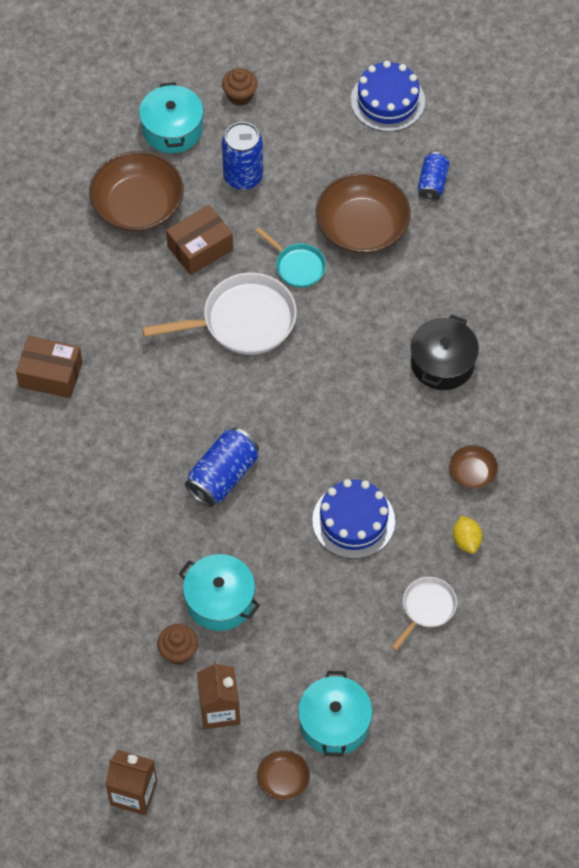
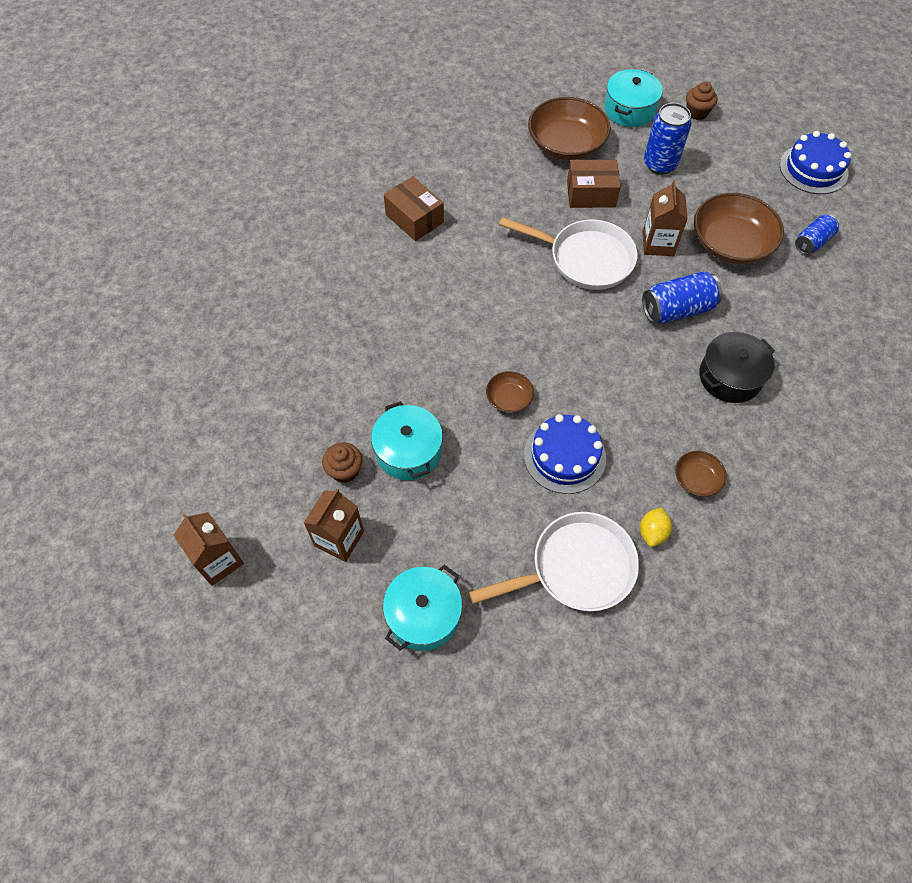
camera: 35 degrees right, 0 degrees up
blue can [185,428,259,507] -> blue can moved to [642,271,722,324]
turquoise pan [256,227,326,288] -> brown carton [643,180,688,256]
brown bowl [257,750,310,801] -> brown bowl moved to [486,371,534,413]
white pan [391,577,457,651] -> white pan [469,512,639,611], size x1.82

